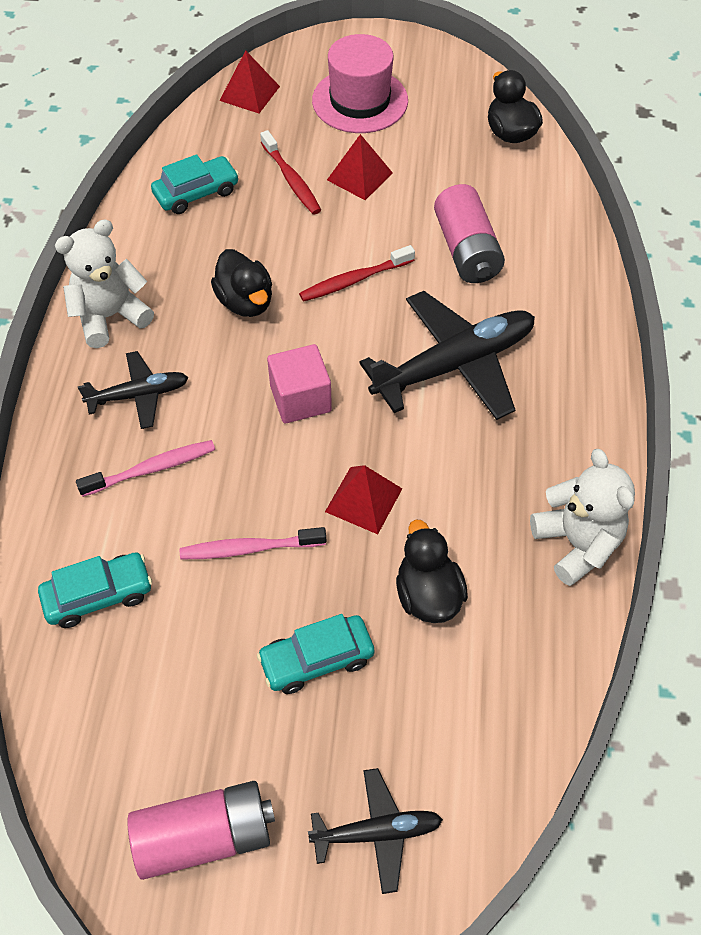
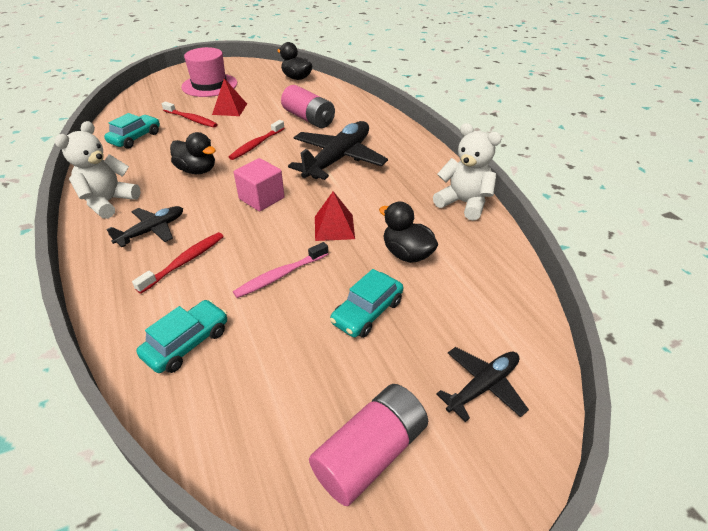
camera: 30 degrees left, 15 degrees down
pink toothbrush [76,440,215,497] -> red toothbrush [132,232,224,294]
red pyramid [220,50,280,113] -> none

